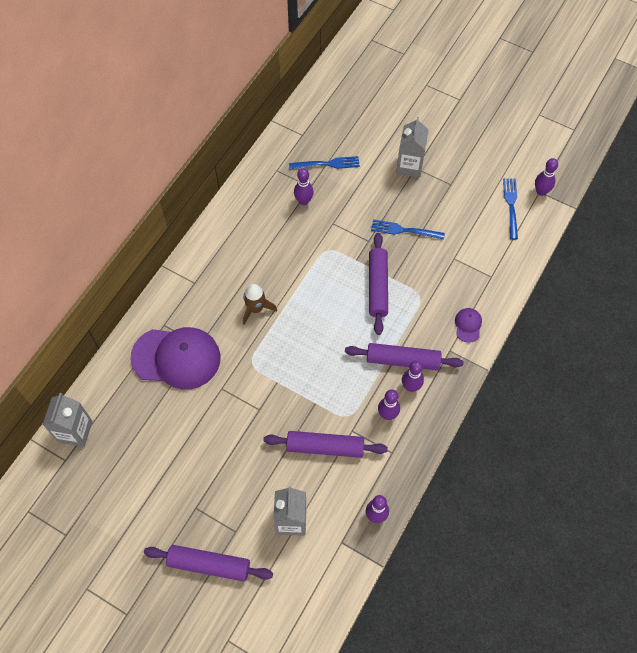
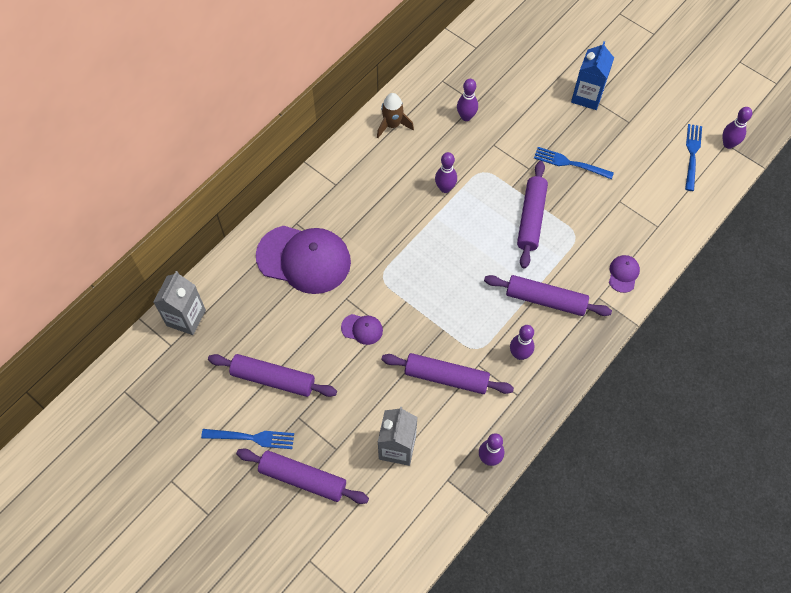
camera: 10 degrees right, 0 degrees up
brown rocket [243,284,277,325] -> brown rocket moved to [377,93,414,138]
blue fork [289,156,360,169] -> blue fork moved to [201,429,294,449]
grey carton [396,117,429,178] -> blue carton [571,41,614,110]
purple bowling pin [402,360,424,392] -> purple bowling pin moved to [435,152,457,193]
none -> purple rolling pin [208,354,337,397]
none -> purple cap [341,314,383,345]

